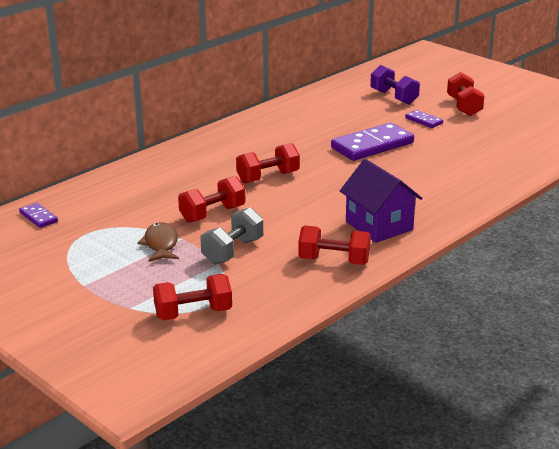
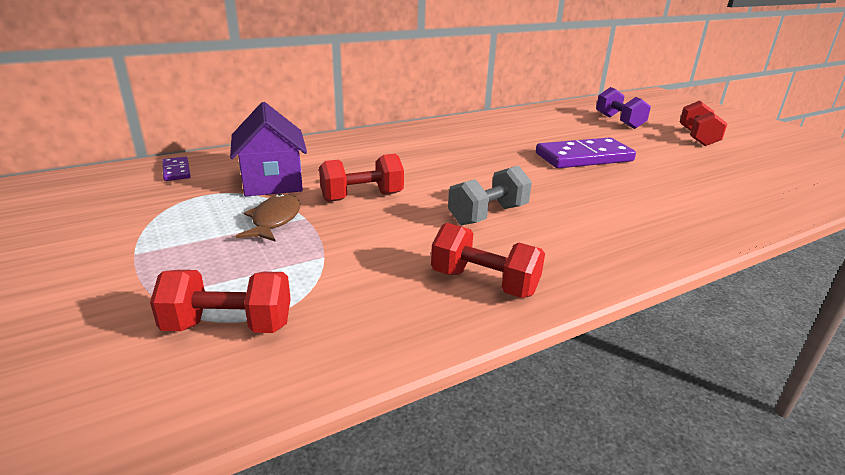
camera: 15 degrees right, 0 degrees up
grey dumbbell [201,207,263,264] -> grey dumbbell moved to [448,166,532,225]
red dumbbell [236,143,300,184] -> none
purple house [340,159,422,243] -> purple house moved to [230,102,307,196]
purple domino [405,110,443,128] -> none

